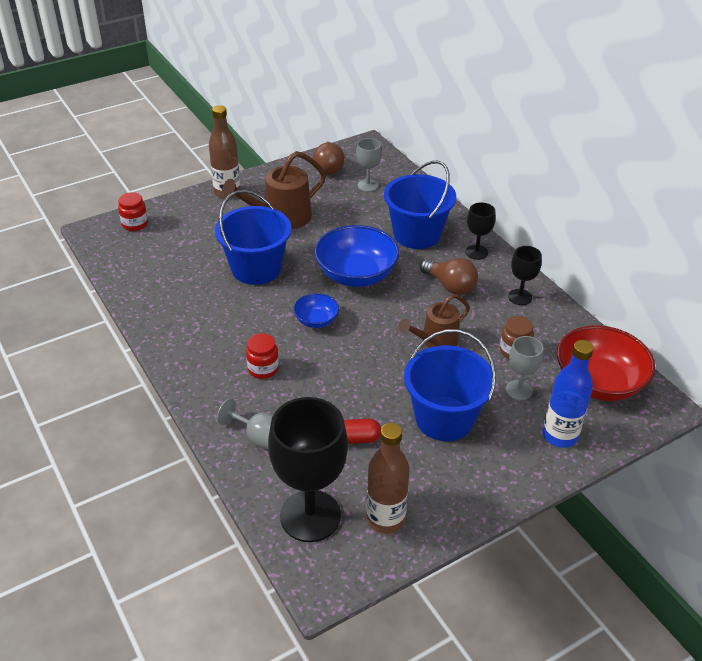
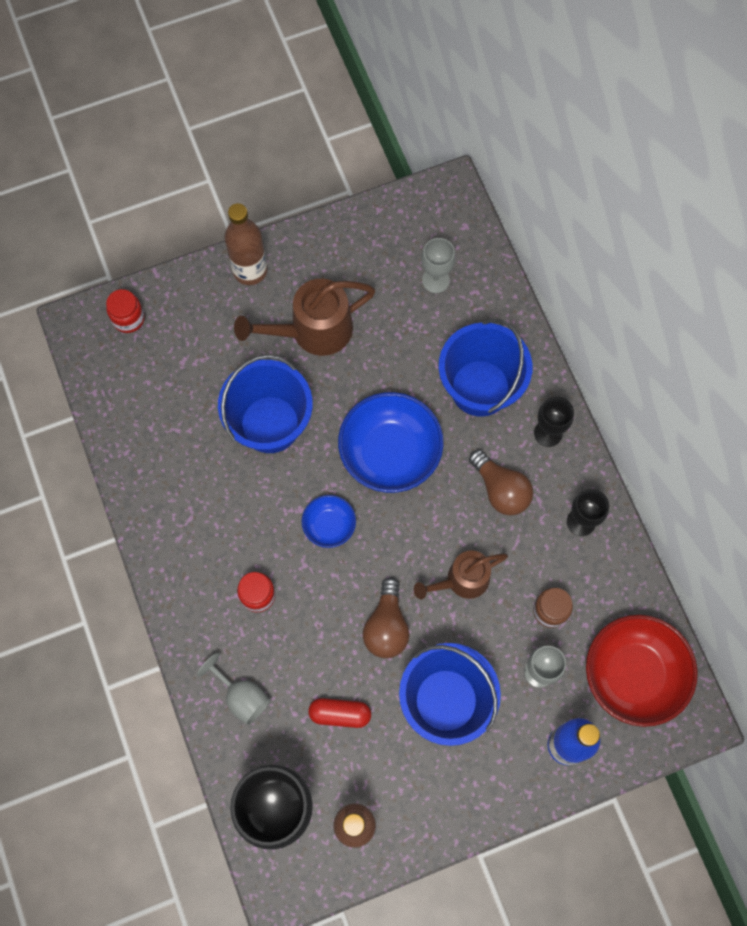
camera: 10 degrees right, 30 degrees up
brown light bulb [313,141,344,174] -> brown light bulb moved to [363,577,410,658]

